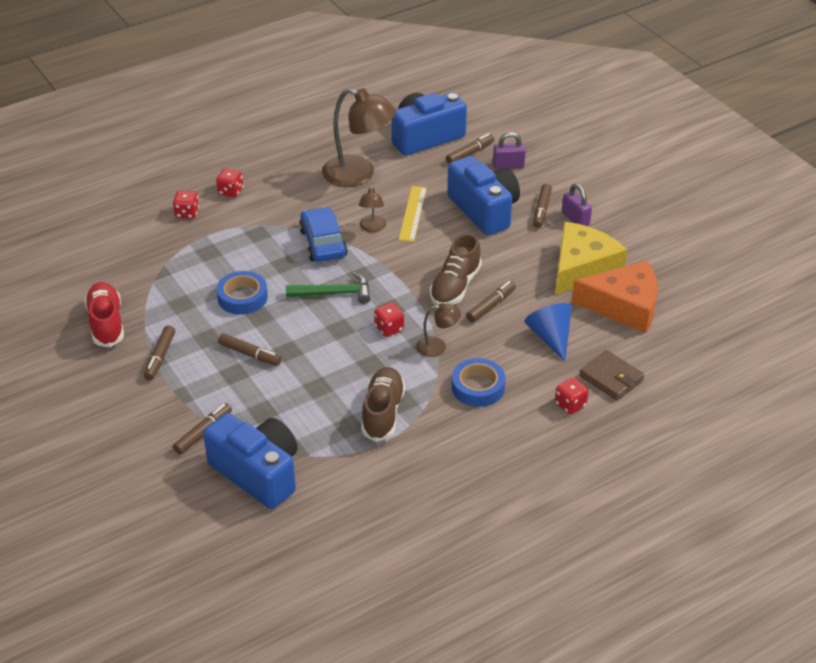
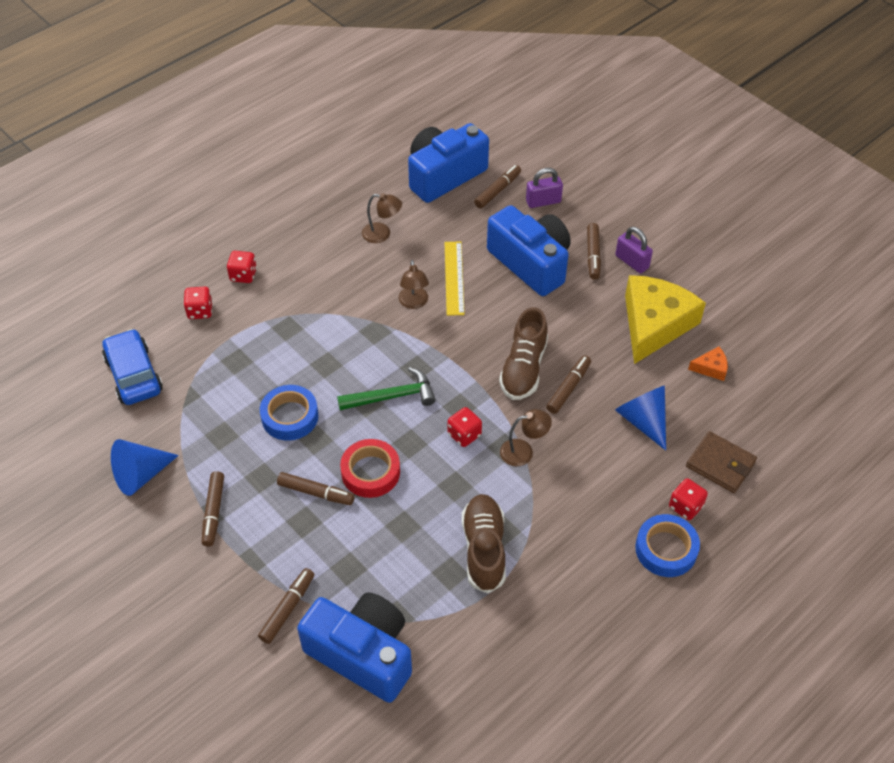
camera: 10 degrees left, 10 degrees up
red shoe [84,282,124,347] -> blue cone [111,439,179,496]
blue car [299,207,348,262] -> blue car moved to [102,329,163,405]
brown lamp [322,88,396,187] -> brown lamp [362,193,402,243], size x0.49
blue tape [452,358,506,407] -> blue tape moved to [635,514,700,577]
orange cheese [572,261,658,333] -> orange cheese [688,346,728,381], size x0.41
none -> red tape [340,439,400,498]

